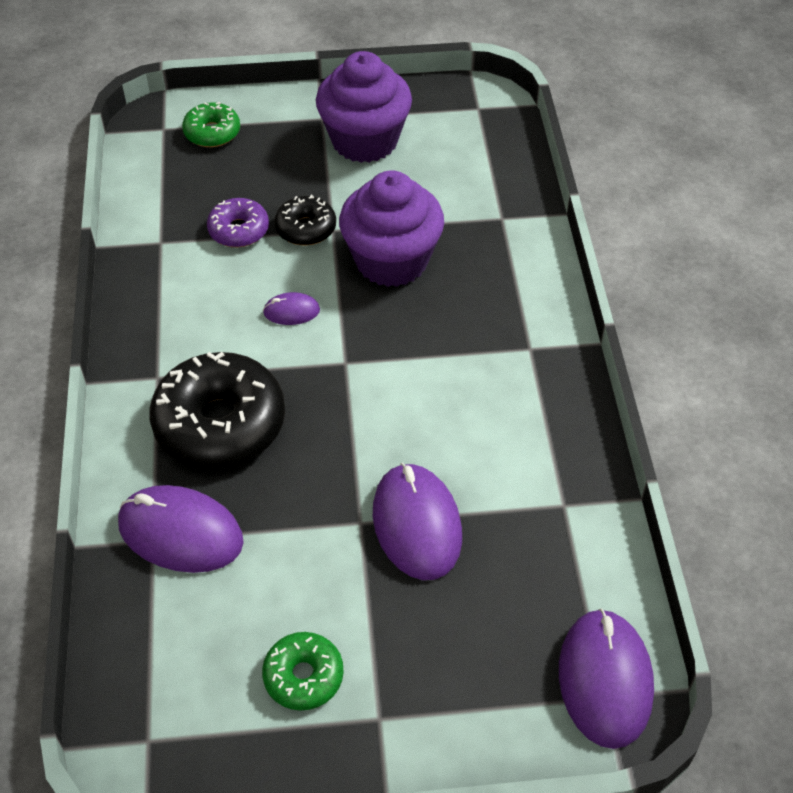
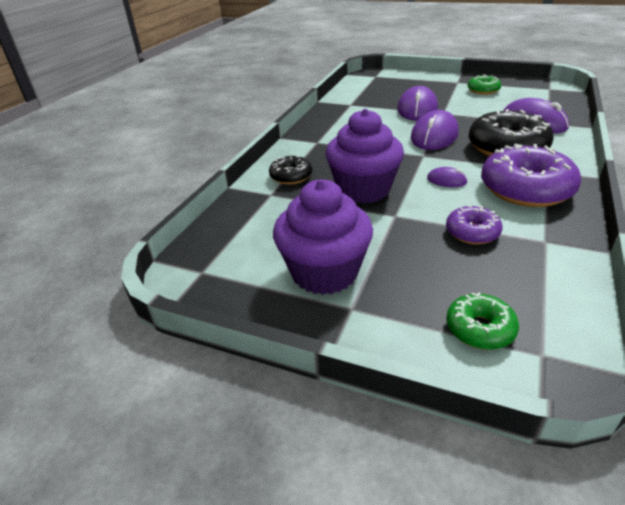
camera: 150 degrees left, 15 degrees down
black donut [274,195,336,245] -> black donut moved to [269,156,312,185]
purple mouse [559,608,654,749] -> purple mouse moved to [411,110,459,150]
none -> purple donut [481,144,581,207]

